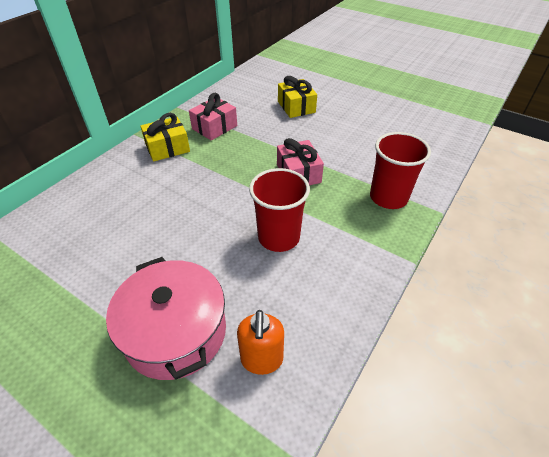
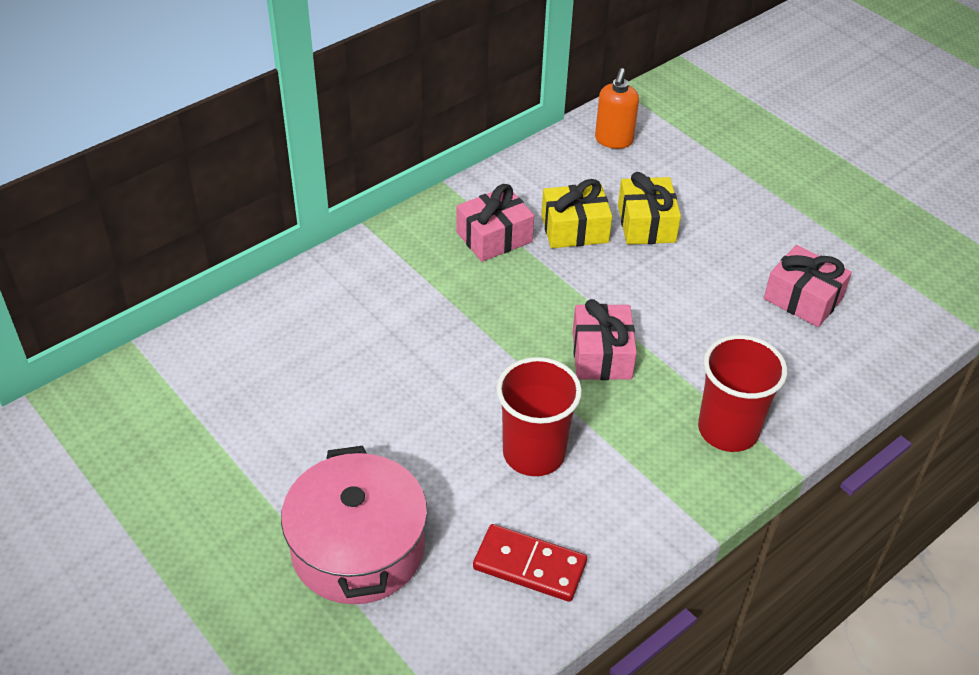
camera: 15 degrees right, 0 degrees up
yellow gift [140,113,190,162] -> yellow gift moved to [541,179,612,248]
orange soap dispenser [237,310,284,375] -> orange soap dispenser moved to [595,68,639,149]
none -> red domino [473,524,587,602]
none -> pink gift [764,245,852,327]

